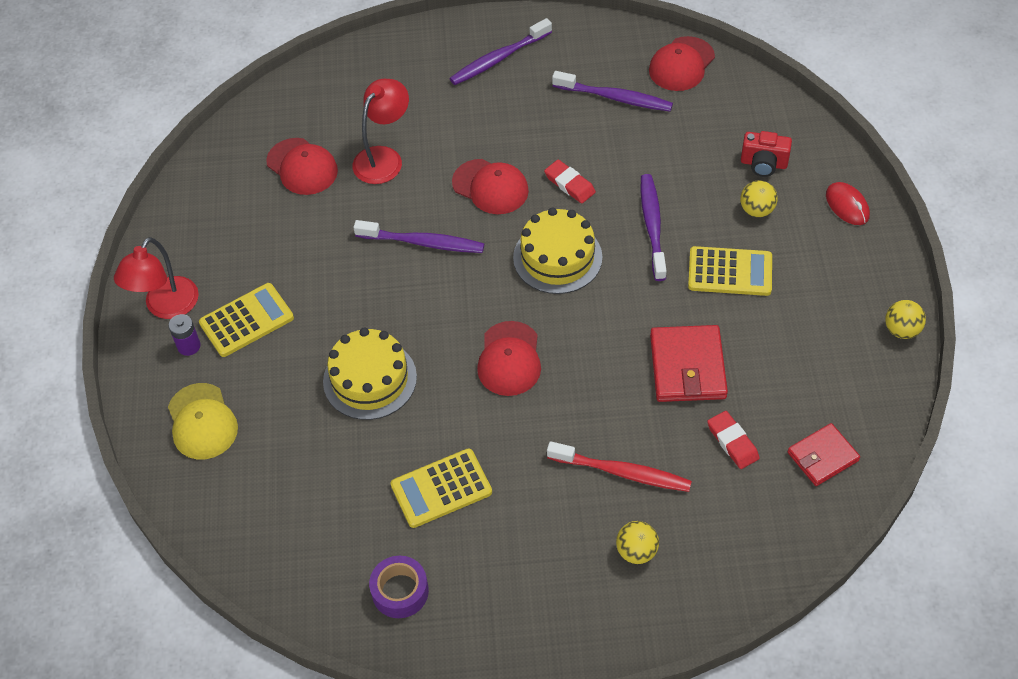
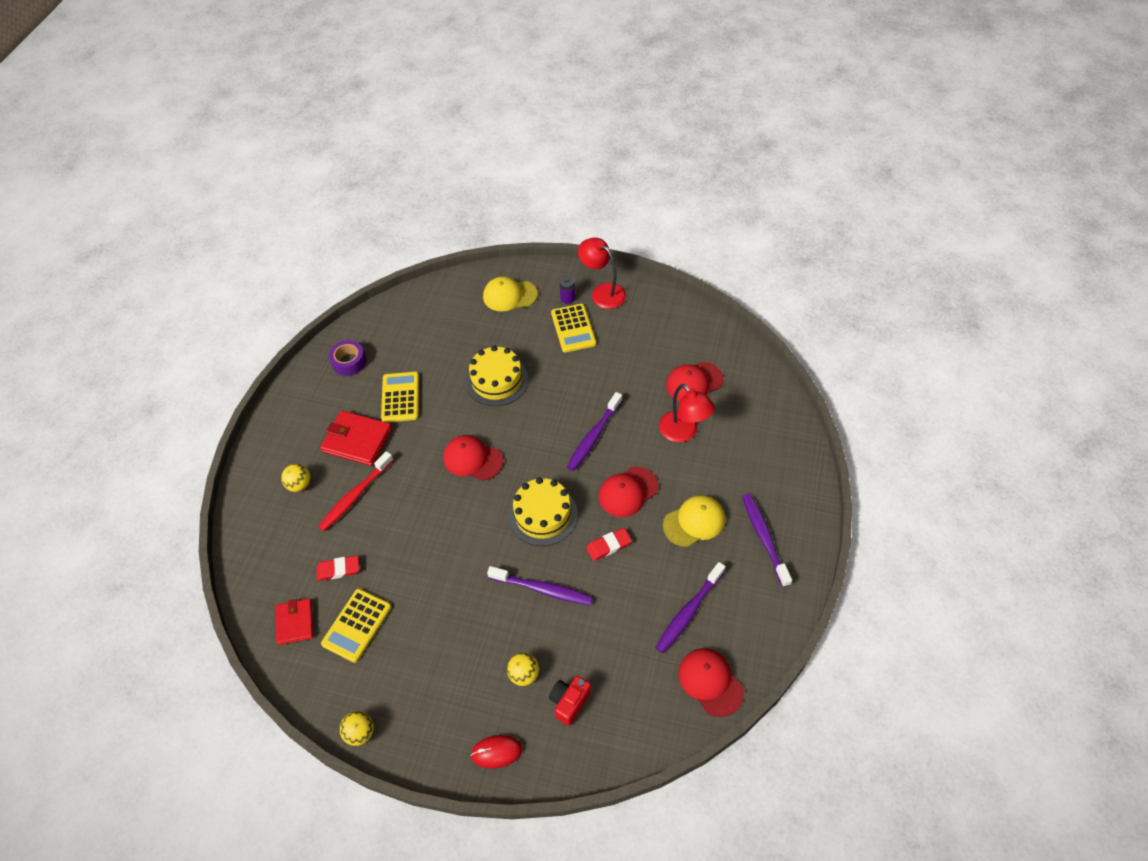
camera: 110 degrees right, 0 degrees up
red wallet [650,325,728,402] -> red wallet moved to [320,411,392,466]
yellow calculator [688,246,772,296] -> yellow calculator moved to [321,589,391,663]
none -> yellow cap [663,495,725,547]

